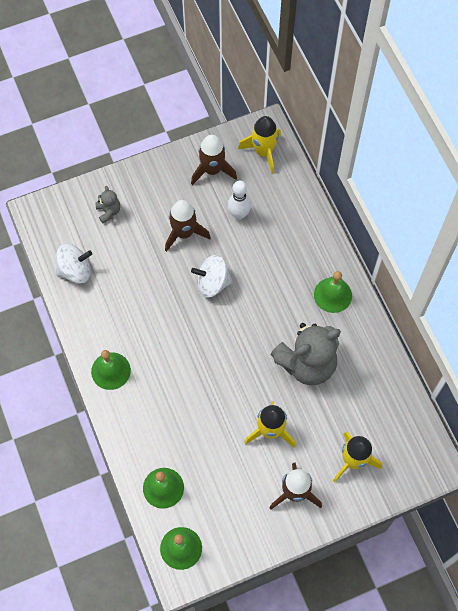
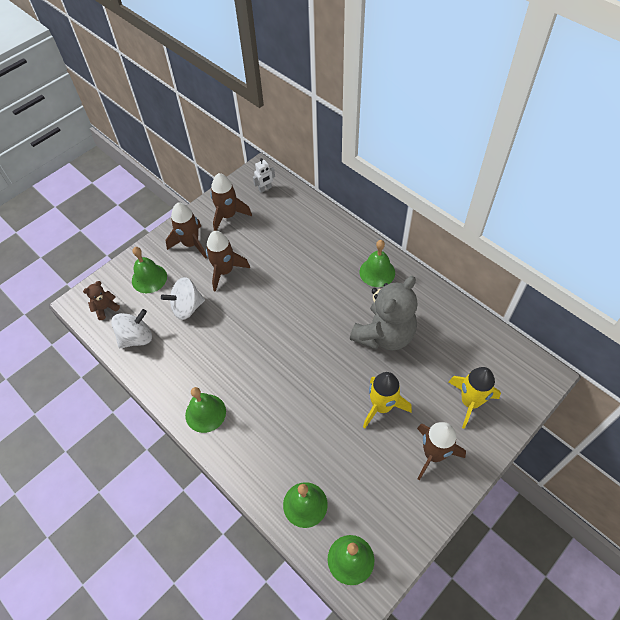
camera: 20 degrees left, 10 degrees down
grey teddy bear [96,186,120,223] -> green bell [132,247,167,293]
white spinning top [191,255,233,298] -> white spinning top moved to [161,277,205,320]
white bowling pin [228,181,251,220] -> none
yellow rocket [238,116,281,174] -> white robot [253,158,275,193]
none -> brown teddy bear [83,281,120,320]
none -> brown rocket [166,203,207,259]

